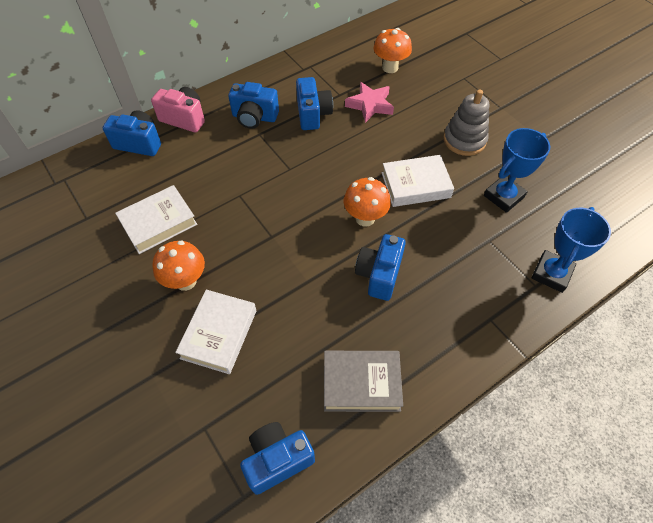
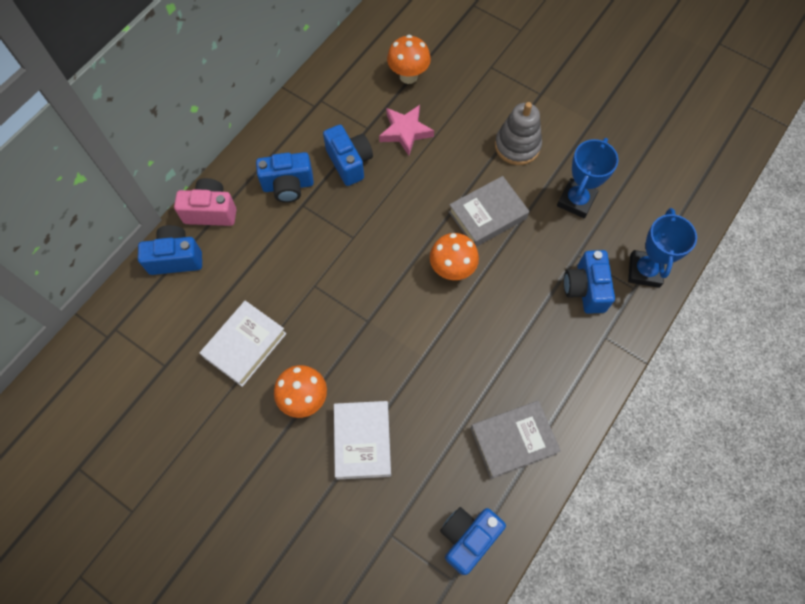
camera: 20 degrees left, 10 degrees up
blue camera [355,234,406,301] -> blue camera moved to [564,250,615,314]
white book [382,155,454,207] -> grey book [449,176,529,247]

